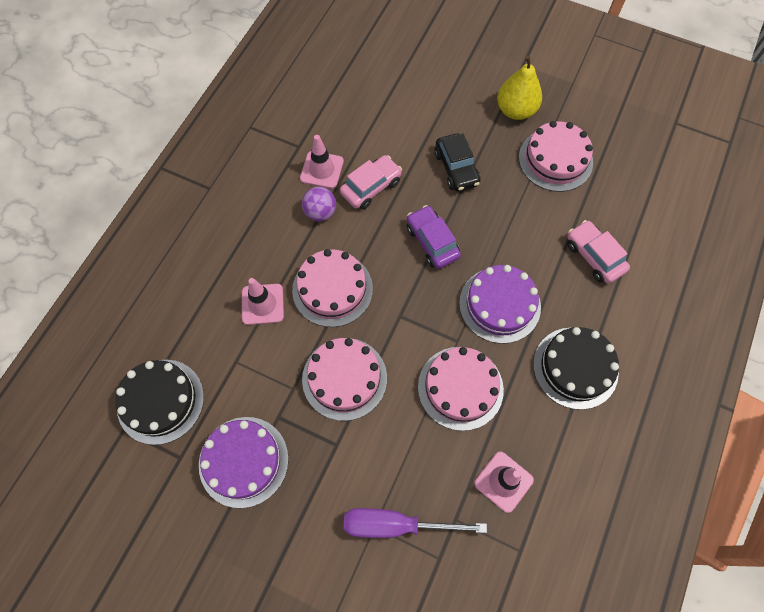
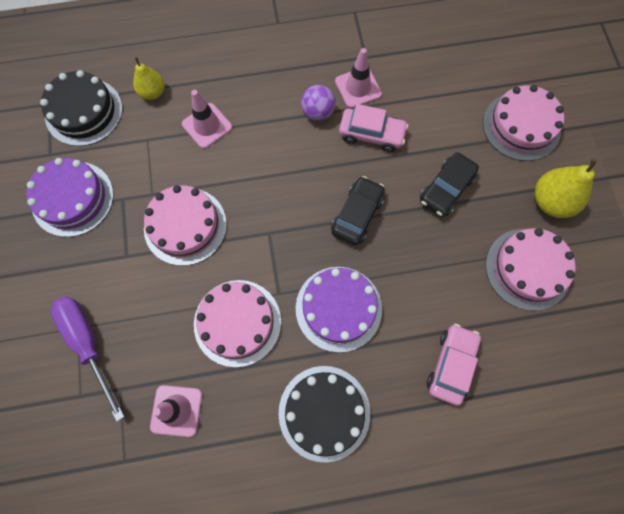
camera: 55 degrees right, 5 degrees up
pink cake [292,249,373,327] -> pink cake moved to [483,85,564,161]
purple car [407,205,461,269] -> black car [331,176,385,246]
none -> yellow pear [133,57,165,100]

